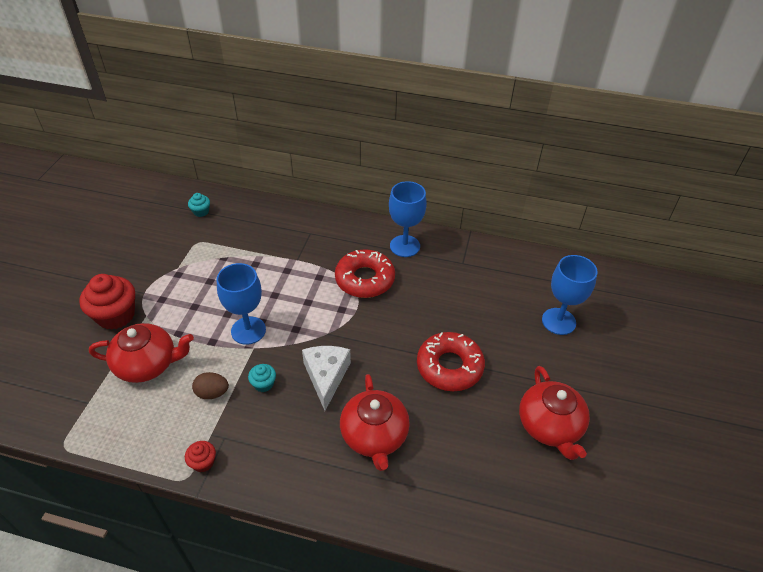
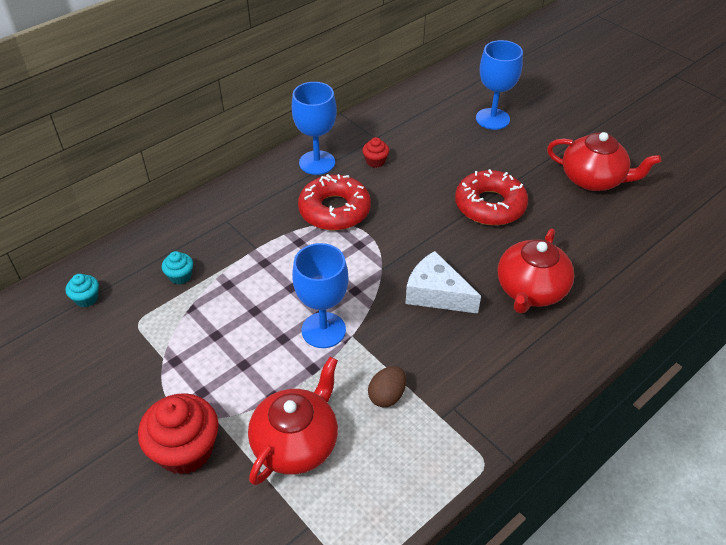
camera: 55 degrees left, 0 degrees up
red cupcake [185,441,216,472] -> red cupcake moved to [362,137,389,168]
turquoise cupcake [248,364,276,392] -> turquoise cupcake moved to [162,251,193,284]
red teapot [340,374,410,471] -> red teapot turned 90 degrees clockwise [498,228,575,314]

